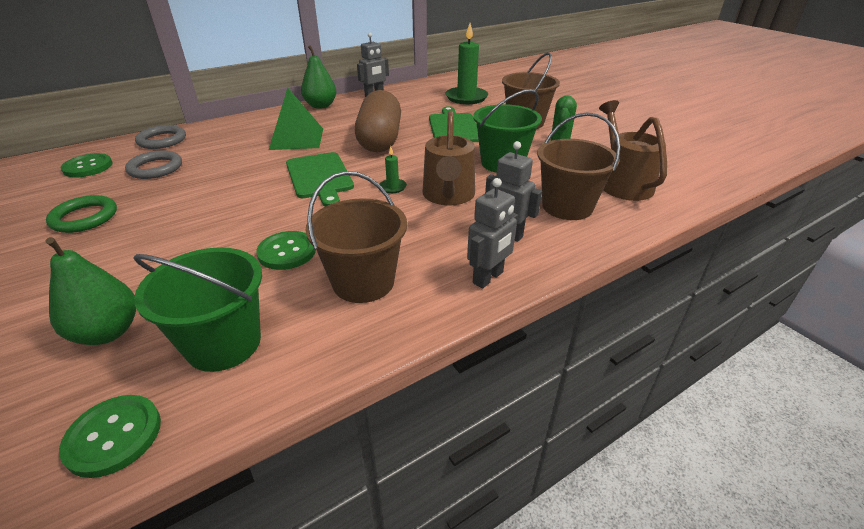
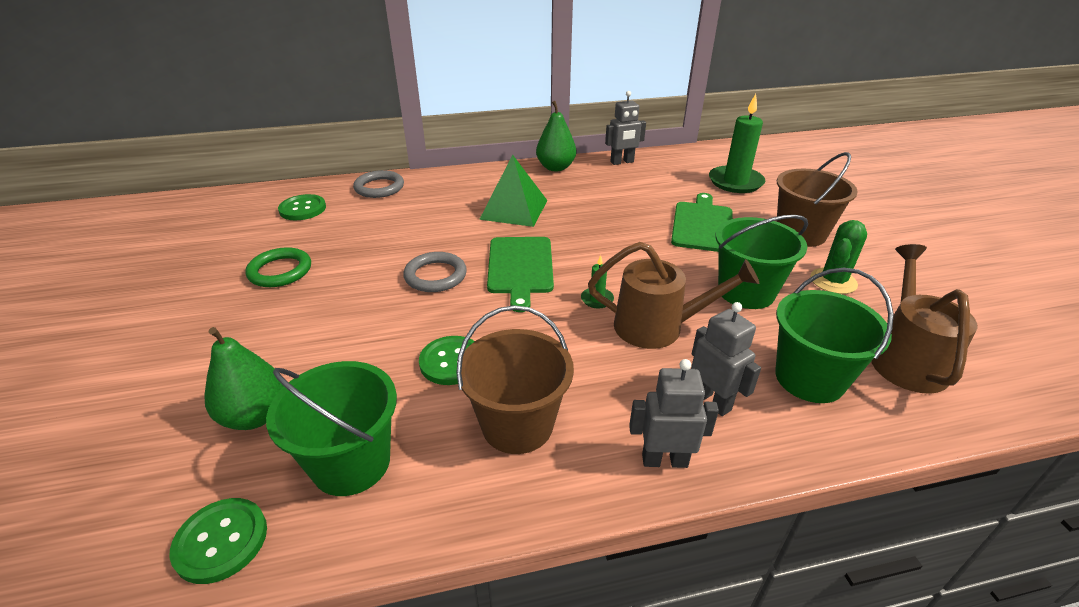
camera: 20 degrees right, 0 degrees up
grey ring [125,150,182,179] -> grey ring moved to [403,252,467,292]
brown capsule [355,90,401,152] -> none
brown watering can [423,110,475,205] -> brown watering can turned 105 degrees counterclockwise [588,242,759,349]
grey robot [467,178,518,288] -> grey robot turned 150 degrees counterclockwise [629,359,719,468]
brown bucket [537,112,621,220] -> green bucket [775,268,894,403]

